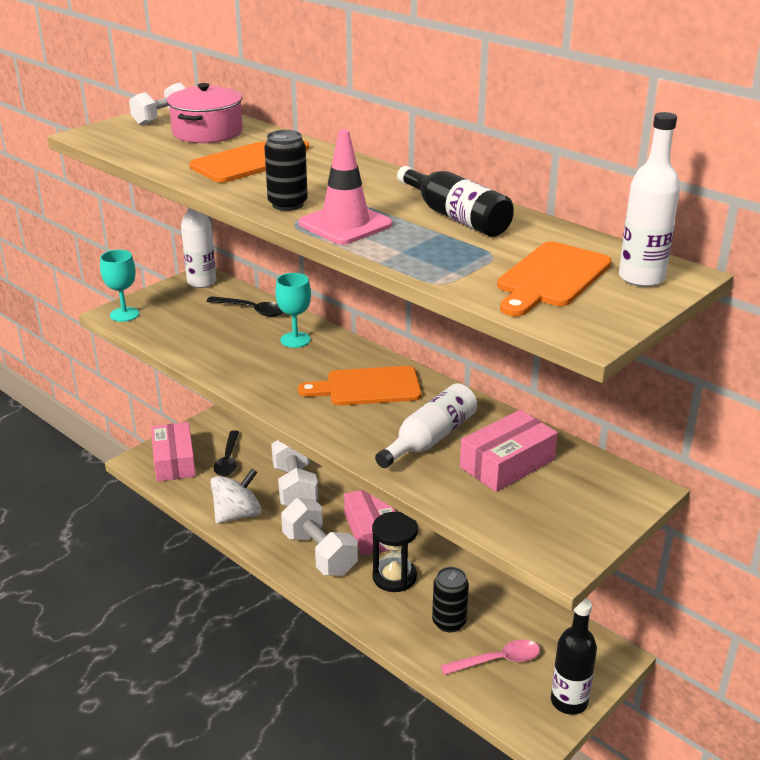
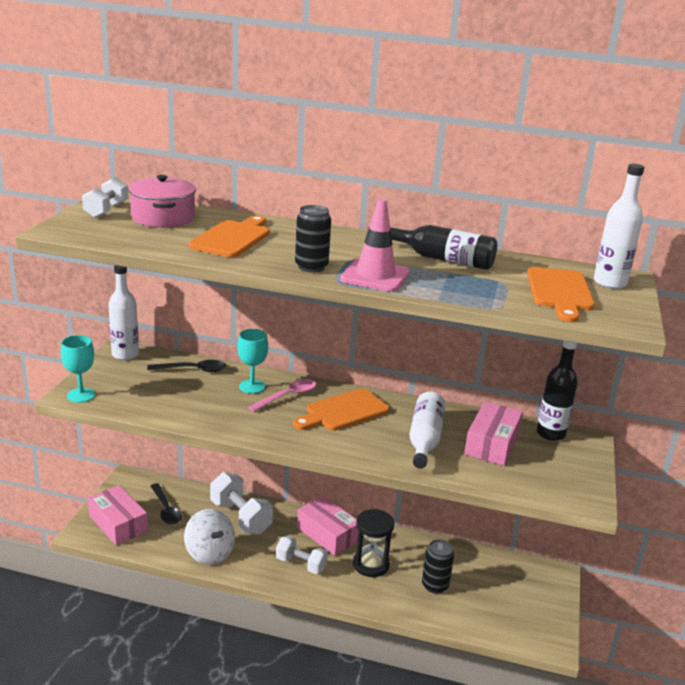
camera: 30 degrees left, 5 degrees down
white spinning top [211,469,261,524] -> white spinning top turned 120 degrees clockwise [184,509,235,565]
white dumbbell [281,498,358,576] -> white dumbbell [276,536,328,574], size x0.65
pink spoon [440,640,540,675] -> pink spoon moved to [248,379,316,412]
black bottle [551,598,597,715] -> black bottle moved to [537,341,578,441]

